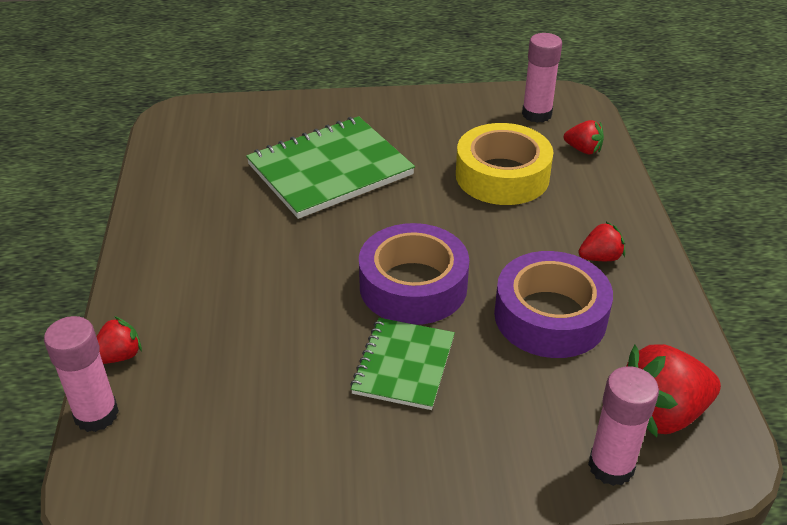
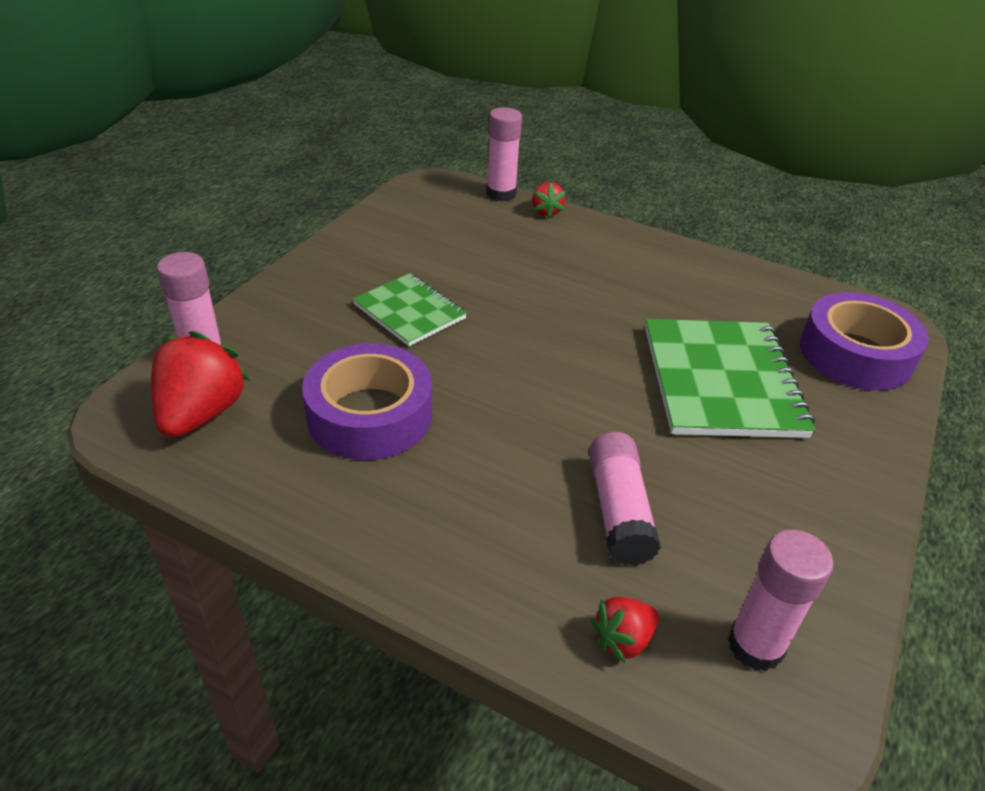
camera: 120 degrees right, 0 degrees up
purple tape [359,223,469,325] -> purple tape moved to [800,292,929,391]
yellow tape [456,123,554,205] -> pink glue stick [589,432,661,566]
red strawberry [578,222,625,261] -> none

